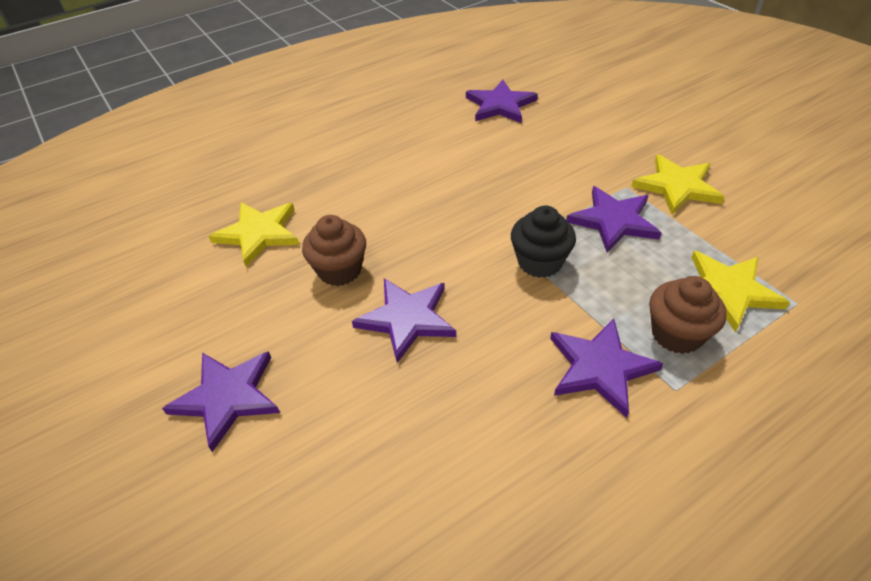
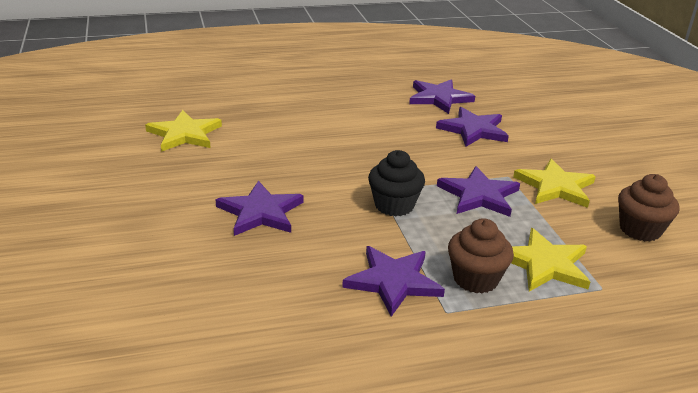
camera: 15 degrees right, 15 degrees down
purple star [162,351,280,452] -> purple star moved to [436,107,509,147]
brown cupcake [302,215,366,286] -> brown cupcake moved to [618,174,679,242]

